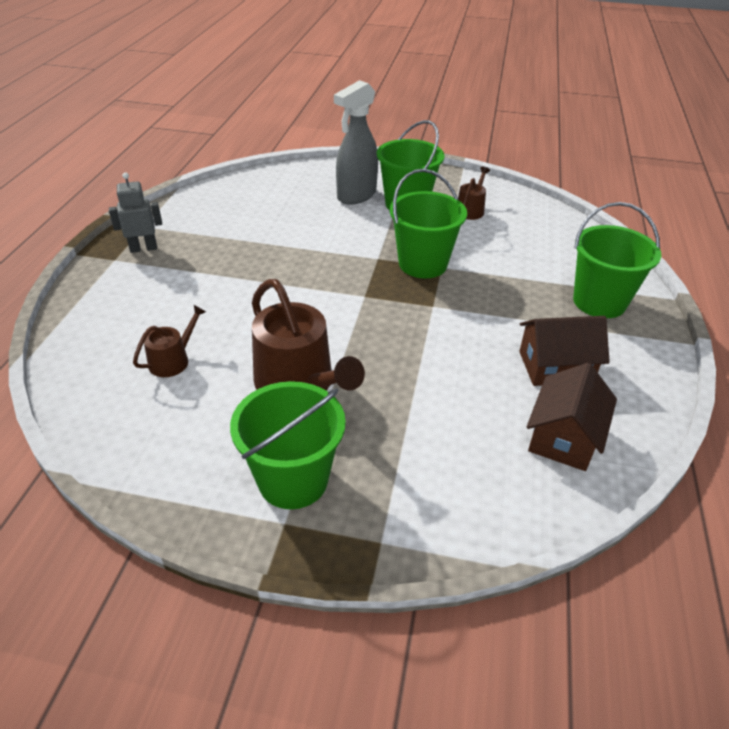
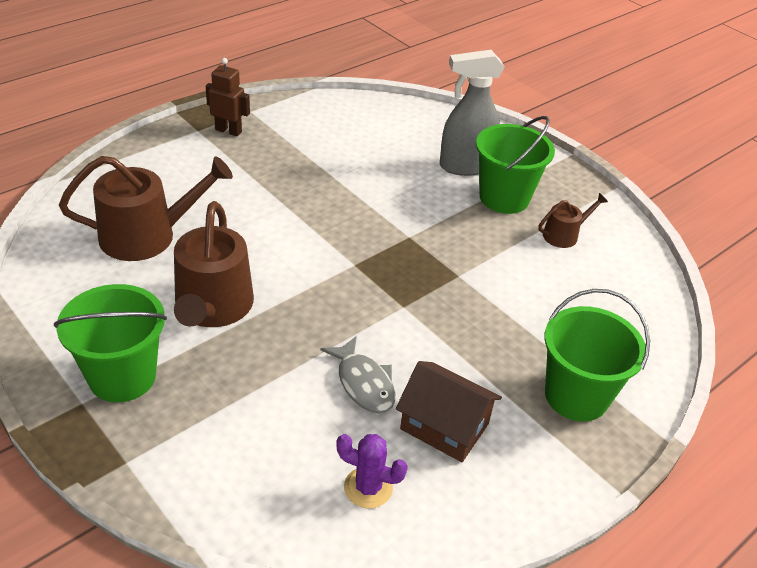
camera: 35 degrees right, 0 degrees up
grey robot [109,172,162,253] -> brown robot [206,58,250,137]
brown watering can [133,305,206,377] -> brown watering can [59,156,233,261], size x1.97
green bucket [390,169,467,278] -> none
brown house [527,363,617,471] -> purple cactus [336,434,408,508]
none -> grey fish [320,336,395,413]

